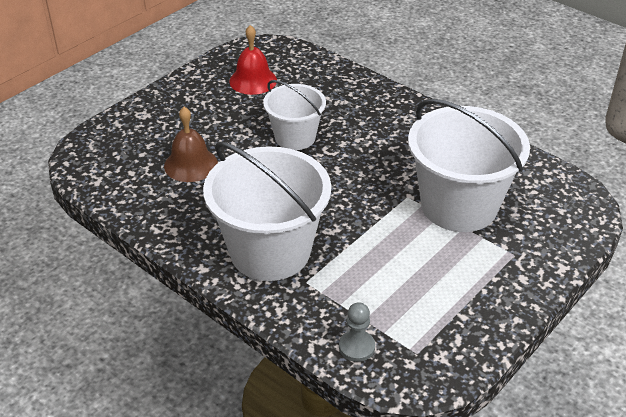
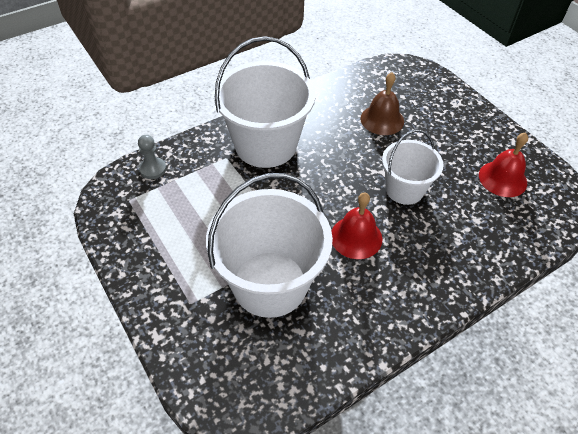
camera: 105 degrees right, 10 degrees up
none -> red bell [332,192,382,259]

